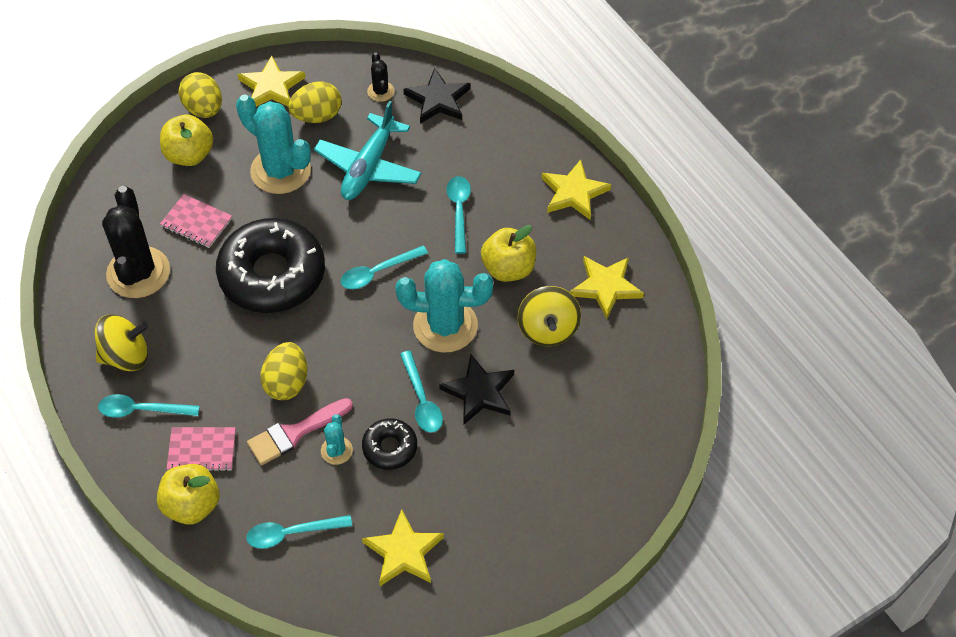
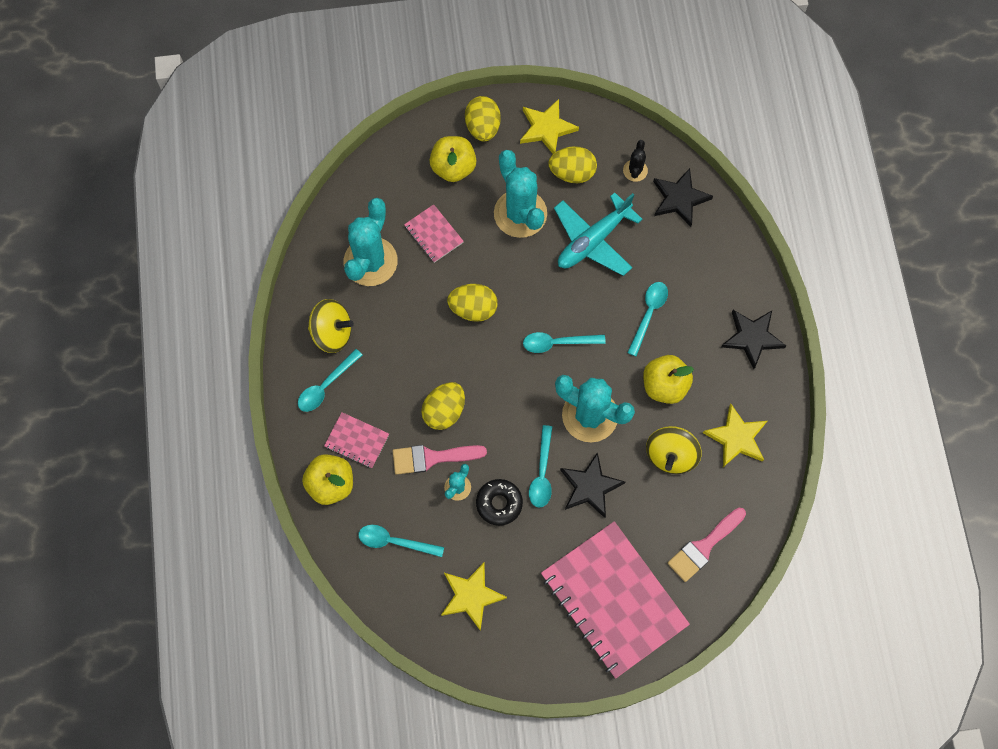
camera: 25 degrees right, 15 degrees up
turquoise spoon [98,394,200,418] -> turquoise spoon turned 75 degrees counterclockwise [298,349,362,412]
black cactus [102,186,170,298] -> turquoise cactus [344,198,398,286]
black donut [216,218,325,313] -> yellow egg [447,284,498,322]
yellow star [542,159,611,220] -> black star [721,310,786,369]
none -> pink notebook [541,521,690,679]
none -> pink brush [668,508,746,582]

